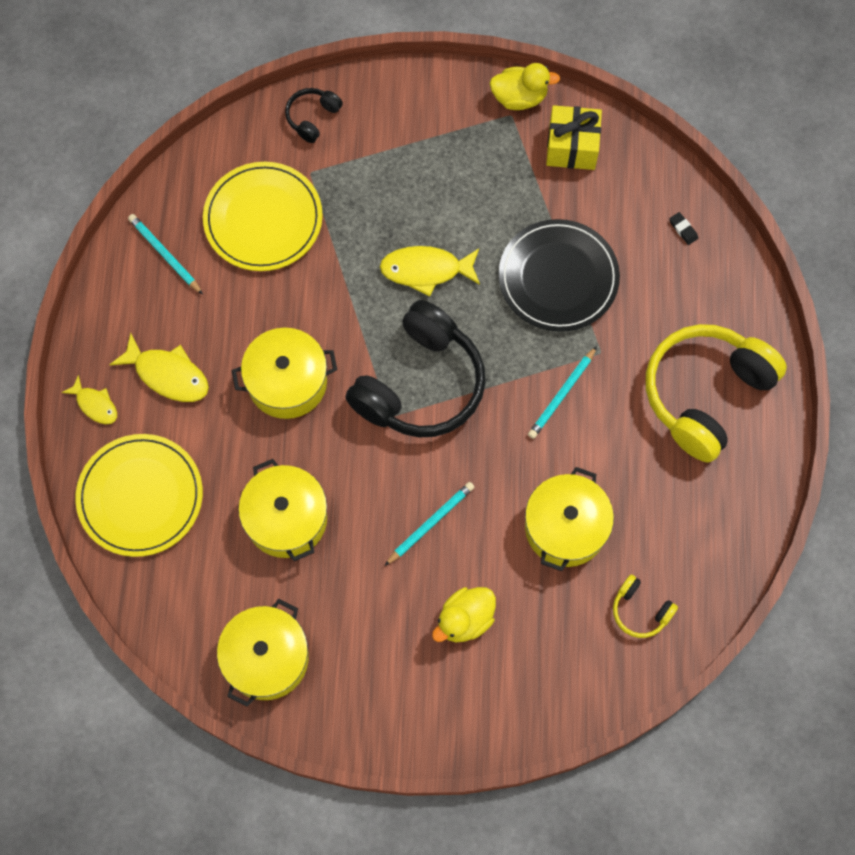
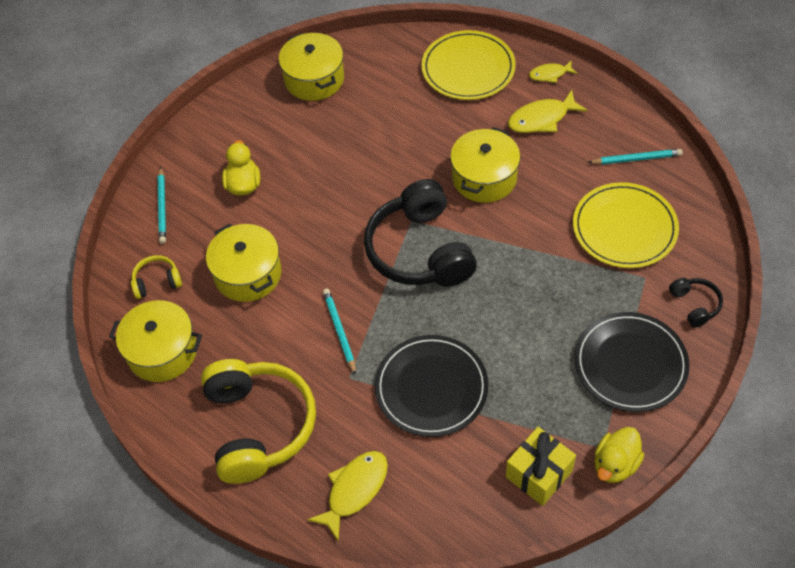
camera: 130 degrees right, 15 degrees down
yellow pot [238,459,327,561] -> yellow pot moved to [109,300,202,382]
yellow fish [380,246,480,297] -> yellow fish moved to [307,451,388,542]
turquoise pencil [385,482,474,566] -> turquoise pencil moved to [158,167,166,244]
black eraser [669,212,698,245] -> none
none -> black plate [574,312,690,412]

